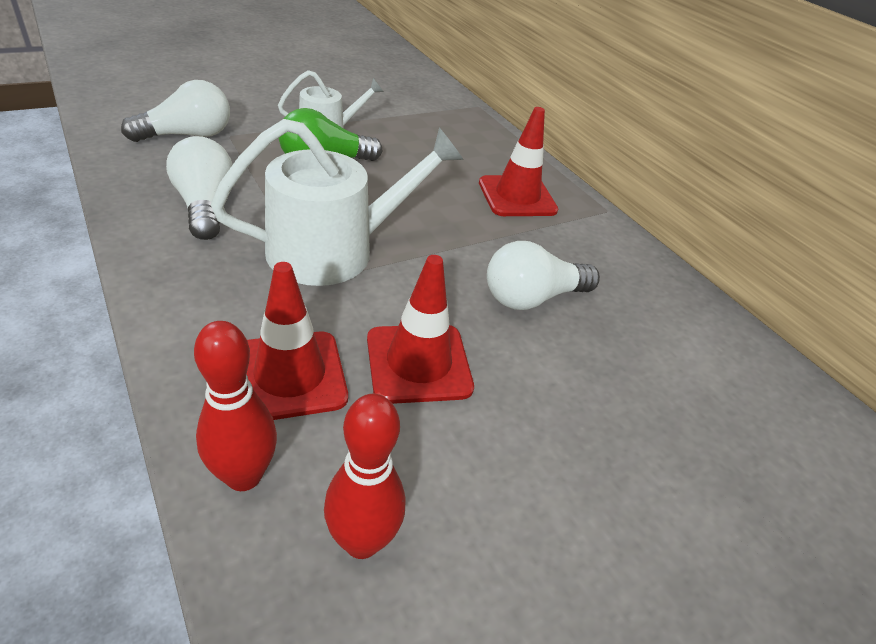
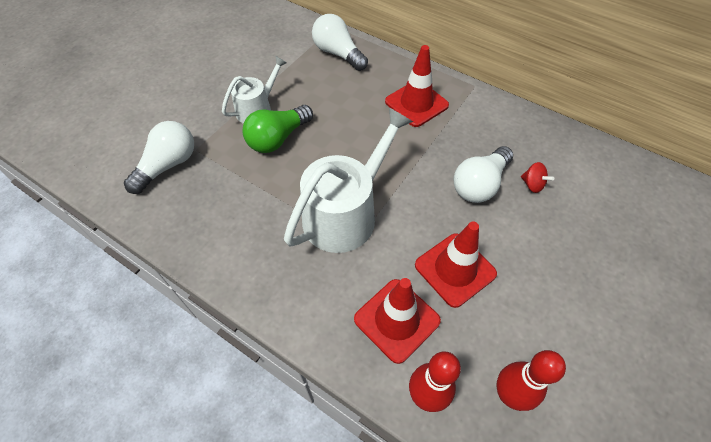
camera: 20 degrees left, 15 degrees up
white light bulb [166,136,232,240] -> white light bulb moved to [312,14,368,71]
none -> red spinning top [521,162,554,193]

